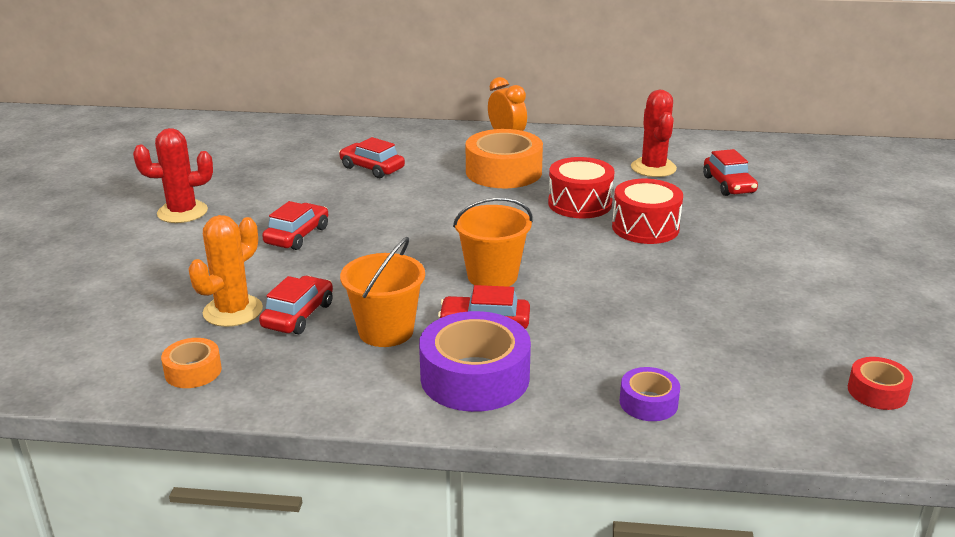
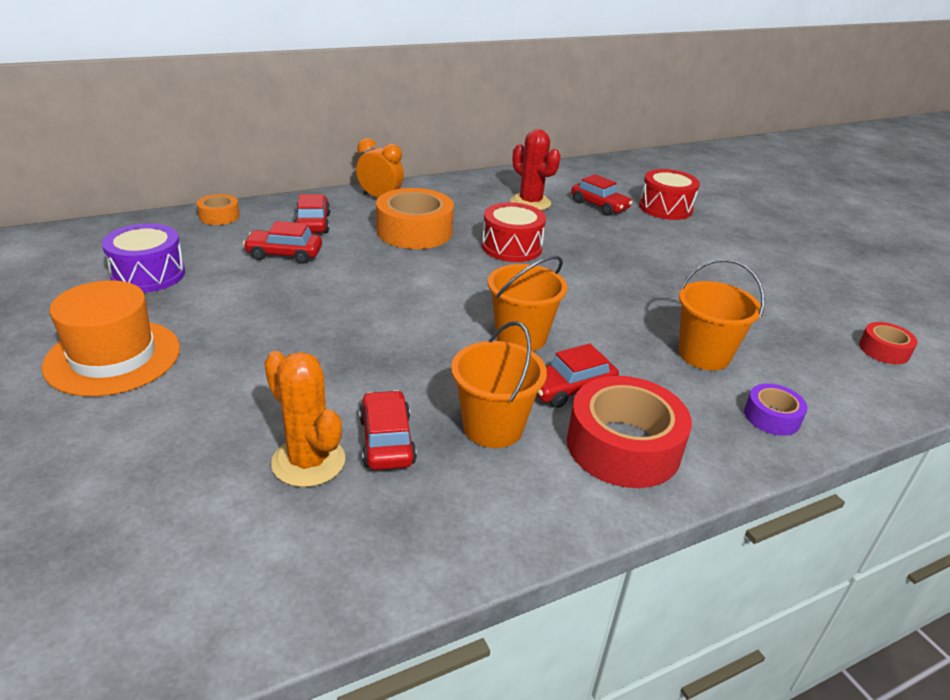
camera: 35 degrees left, 5 degrees up
red cactus [133,128,213,223] -> orange hat [42,280,180,396]
orange tape [161,338,222,388] -> orange tape moved to [197,194,240,225]
orange cactus [189,215,263,327] -> orange cactus turned 45 degrees counterclockwise [264,351,345,487]
red car [262,201,328,250] -> red car moved to [294,194,331,233]
purple tape [419,311,531,412] -> red tape [567,376,692,488]
red drum [612,179,683,244] -> red drum moved to [639,169,700,220]
none -> purple drum [102,224,185,293]
none -> orange bucket [678,259,765,370]

